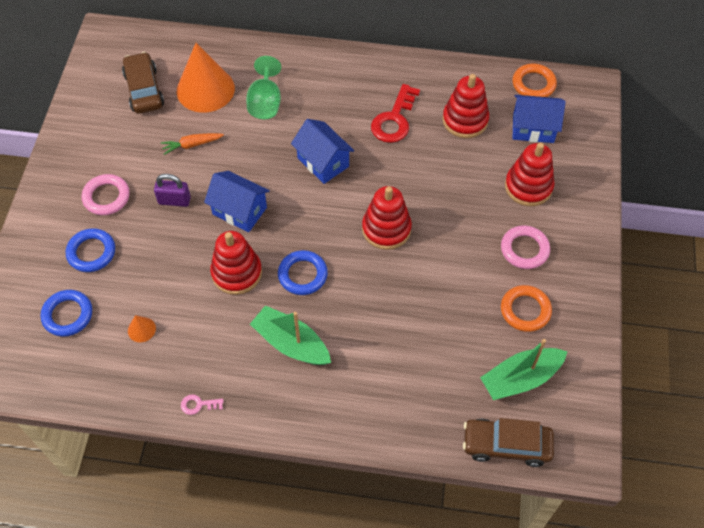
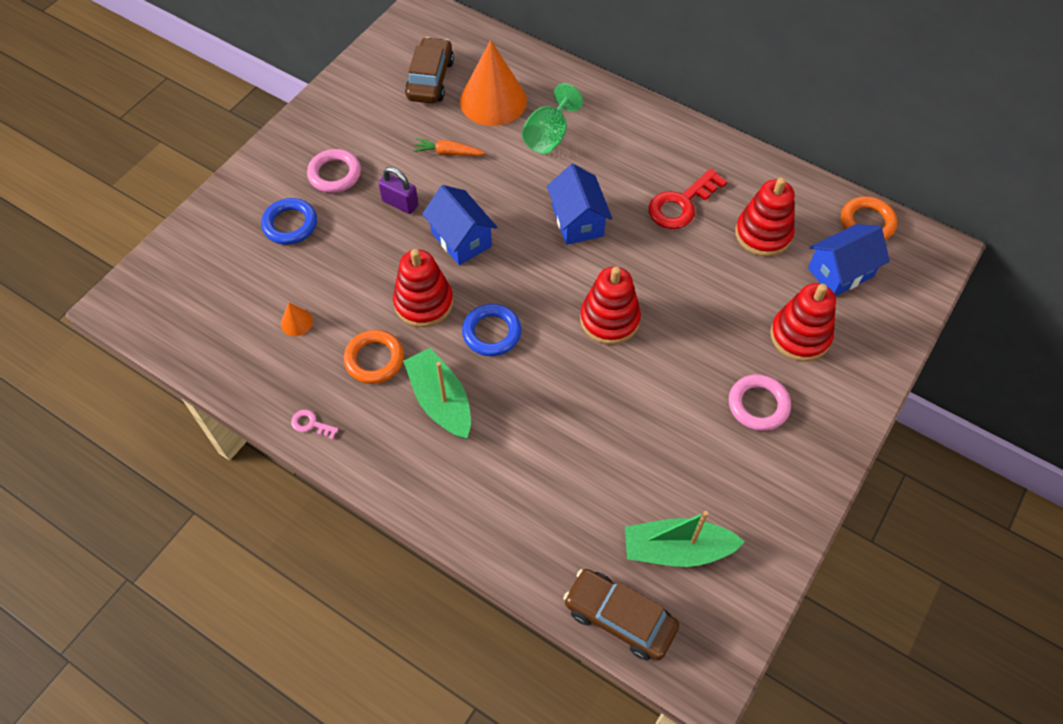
camera: 25 degrees right, 0 degrees up
blue ring [41,290,92,337] -> none
orange ring [501,285,552,332] -> orange ring moved to [344,330,404,384]
blue house [512,95,566,143] -> blue house turned 60 degrees counterclockwise [808,224,890,296]

